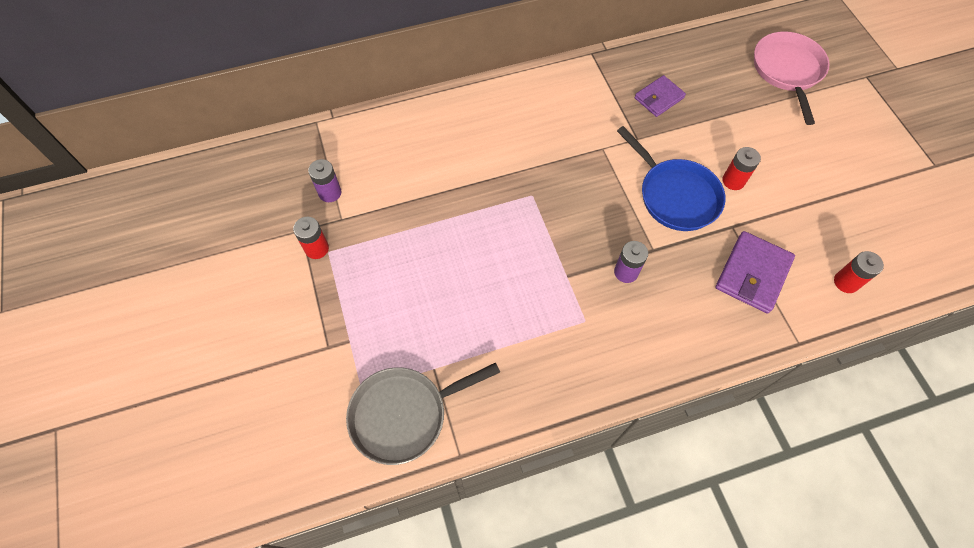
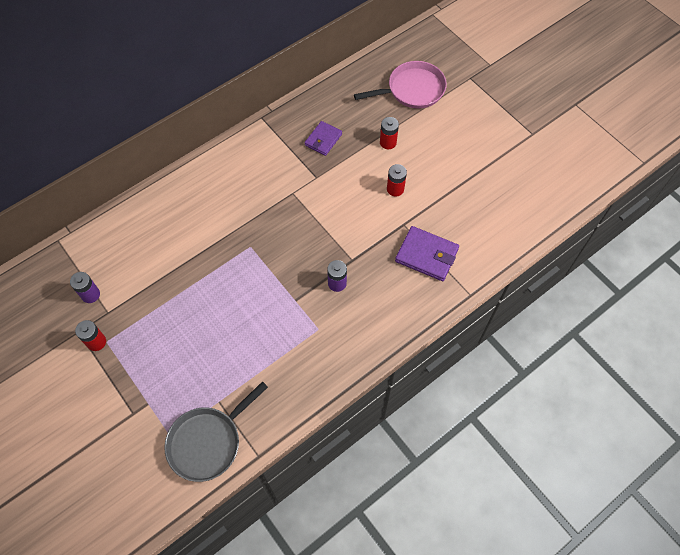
camera: 20 degrees left, 0 degrees up
blue pan [617,126,726,231] -> none
purple wallet [715,231,795,314] -> purple wallet turned 75 degrees counterclockwise [395,226,459,281]
pink pan [754,31,829,125] -> pink pan turned 90 degrees clockwise [354,61,447,108]
red battery [834,251,884,293] -> red battery moved to [380,117,399,149]

